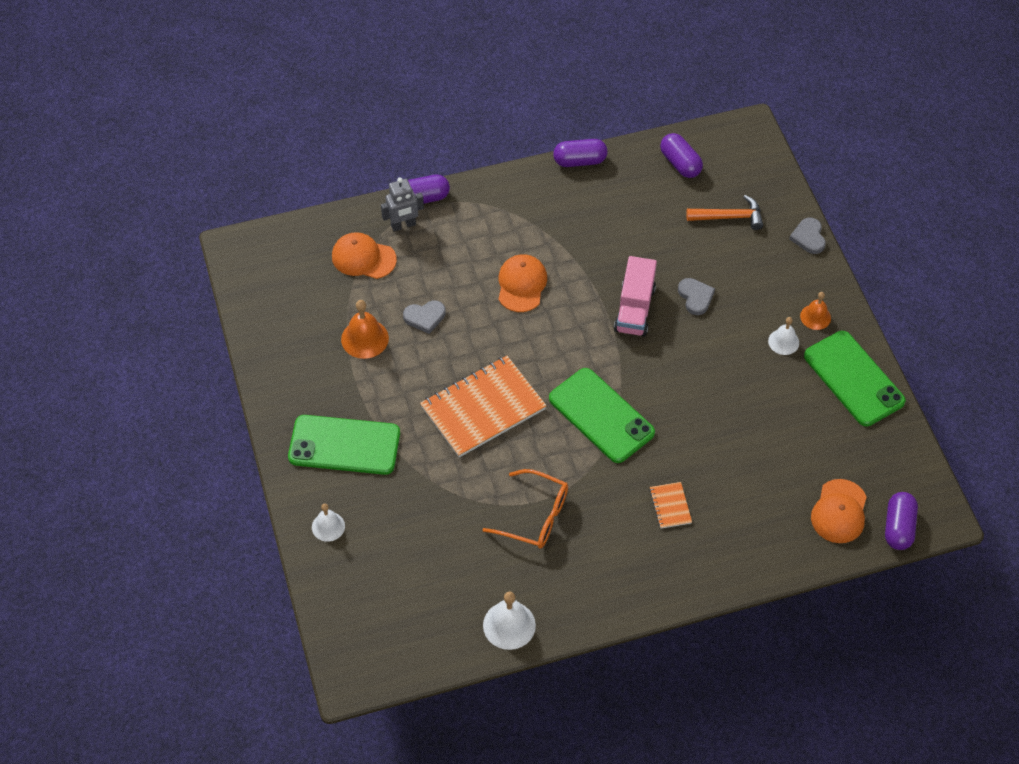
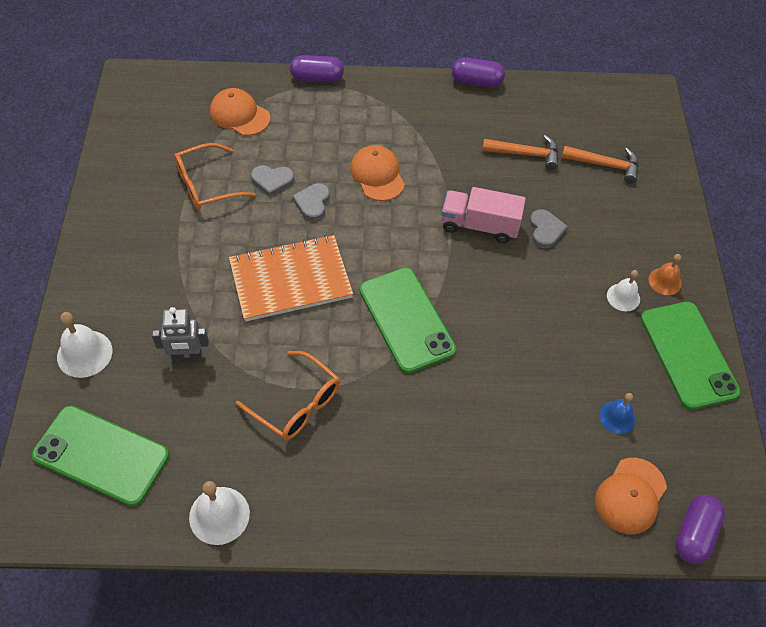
camera: 15 degrees right, 0 degrees up
green phone [288,415,400,475] -> green phone moved to [32,406,169,506]
white bell [312,504,345,542] -> white bell [57,312,112,378], size x1.53
orange bell [341,300,389,359] -> orange glasses [174,143,256,210]
grey robot [381,177,424,231] -> grey robot moved to [152,307,209,361]
orange cap [498,254,547,312] -> orange cap turned 45 degrees counterclockwise [350,145,405,201]
pink truck [614,256,657,337] -> pink truck turned 75 degrees clockwise [442,187,526,243]
orange notebook [649,482,692,528] -> none
purple capsule [660,133,703,178] -> none
grey heart [789,217,826,254] -> grey heart moved to [292,183,330,221]
none -> orange hammer [482,135,558,170]
none -> blue bell [599,393,636,434]

